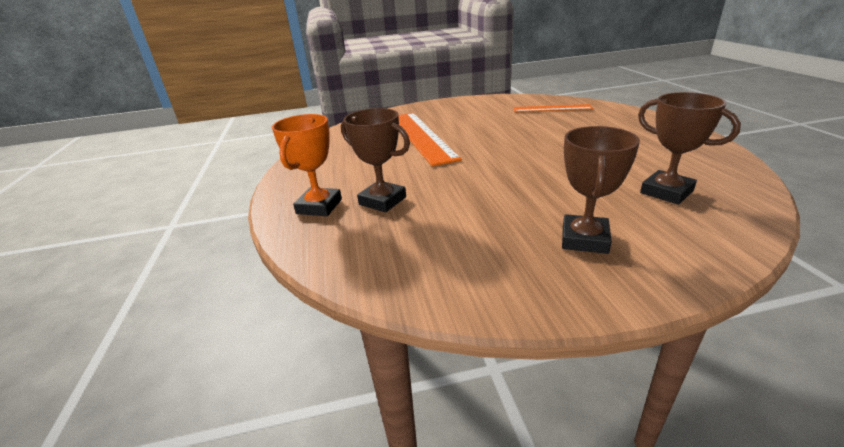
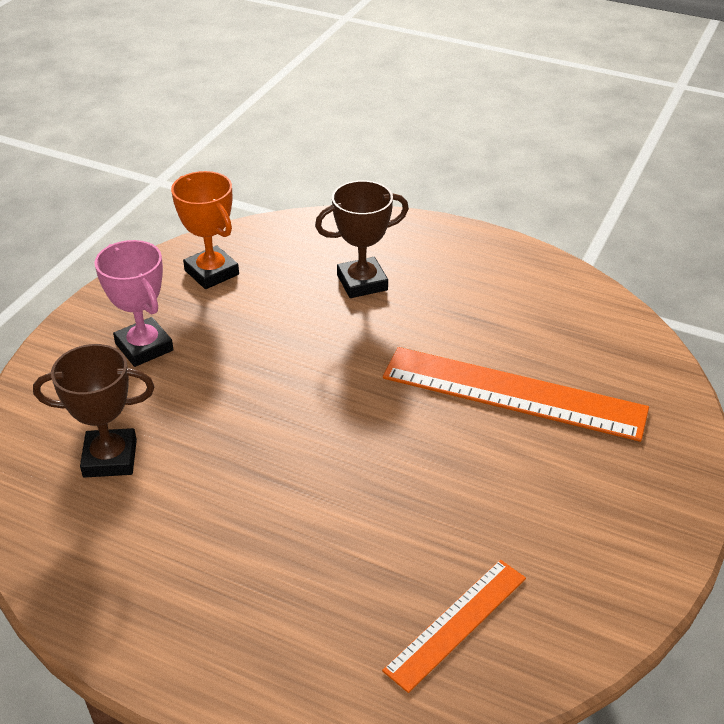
camera: 125 degrees right, 10 degrees up
orange trophy [272,114,342,216] -> orange trophy moved to [171,171,239,289]
brown trophy [562,126,640,254] -> pink trophy [94,240,174,367]

